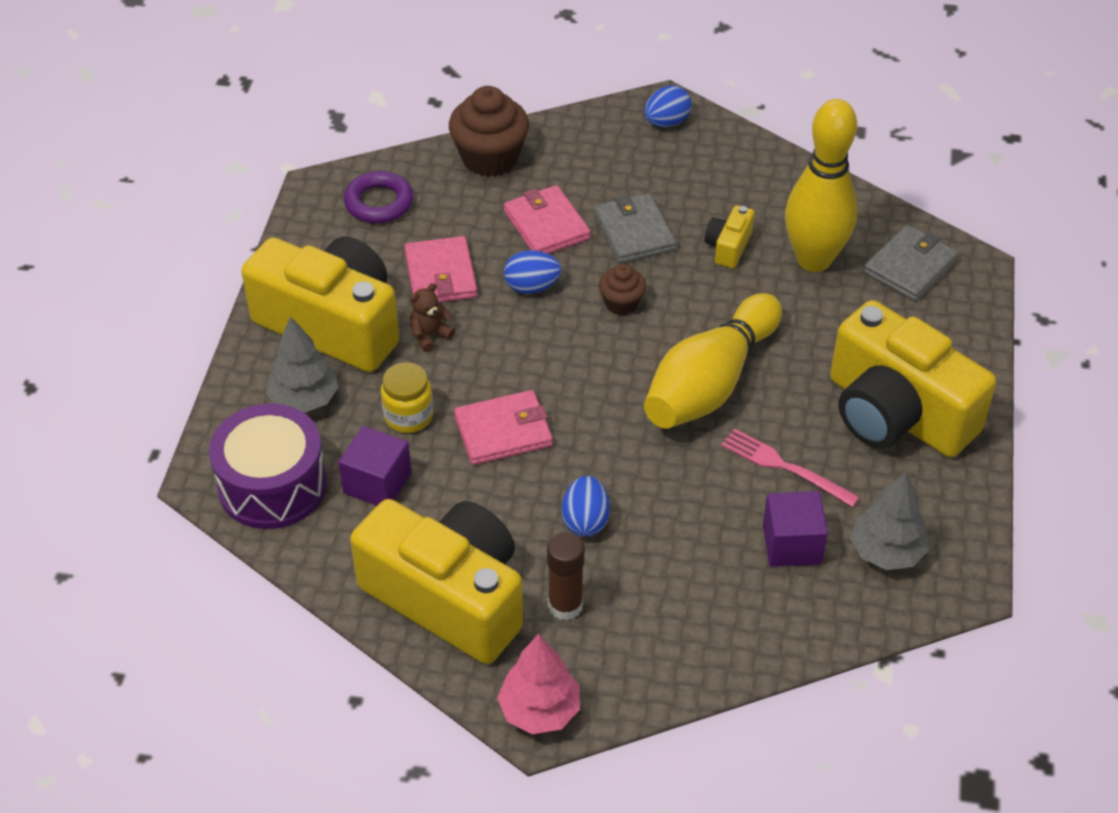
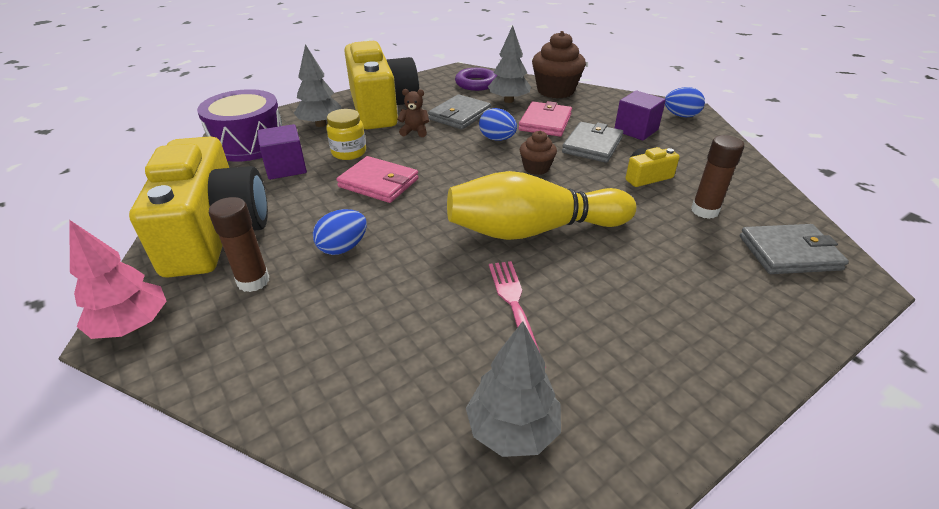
camera: 45 degrees right, 10 degrees down
pink wallet [404,236,477,302] -> grey wallet [428,94,491,129]
purple cube [763,491,828,567] -> purple cube moved to [615,90,666,141]
yellow bowling pin [785,99,858,272] -> brown glue stick [691,135,744,219]
yellow camera [830,300,996,457] -> none
none -> grey tree [488,25,531,103]

